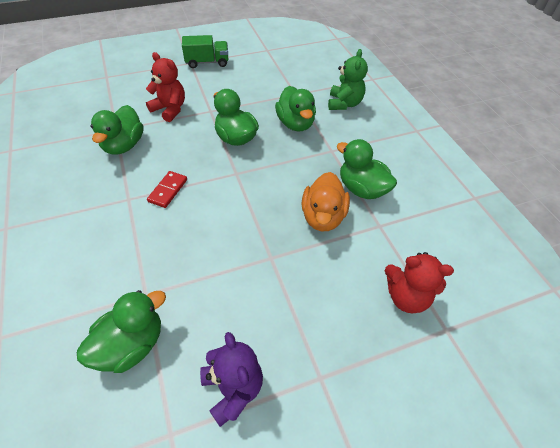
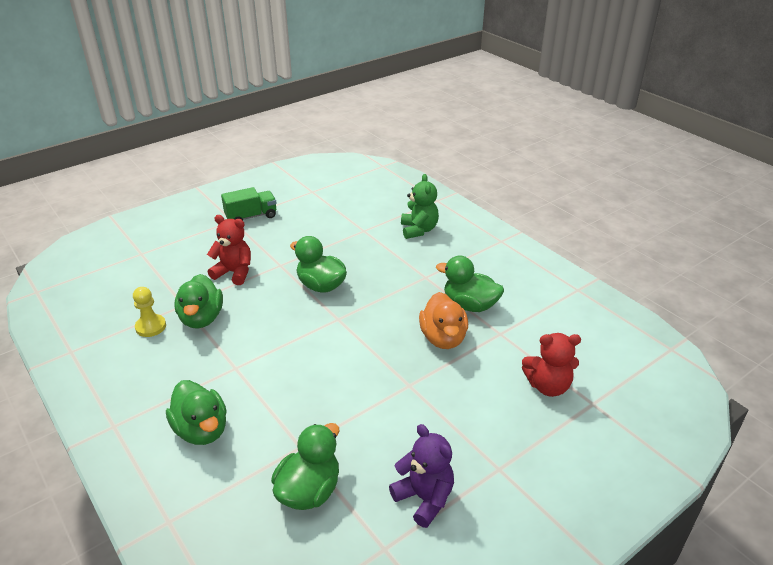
camera: 15 degrees left, 15 degrees down
red domino [147,171,187,208] -> none
green duck [275,86,316,131] -> green duck moved to [166,380,227,445]
none -> yellow pawn [133,287,166,337]

